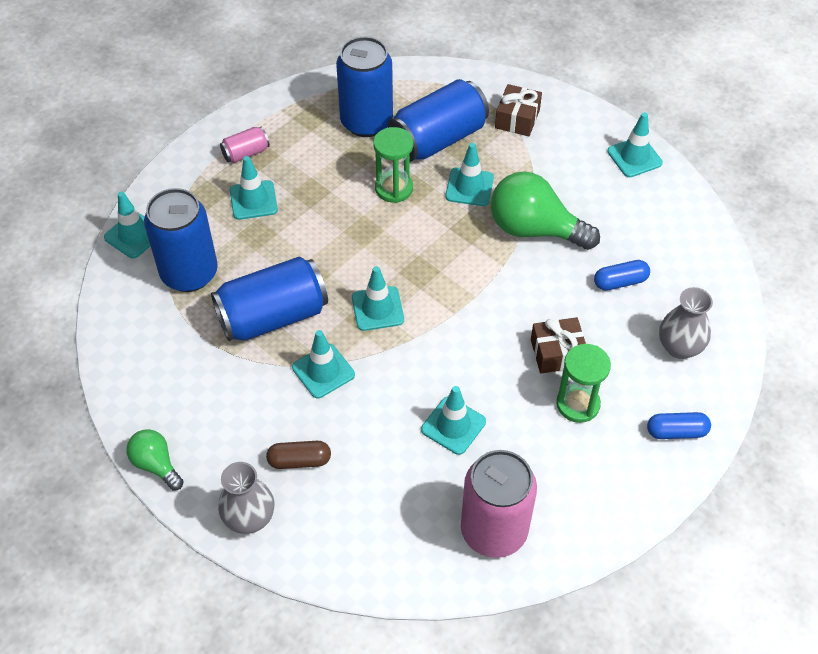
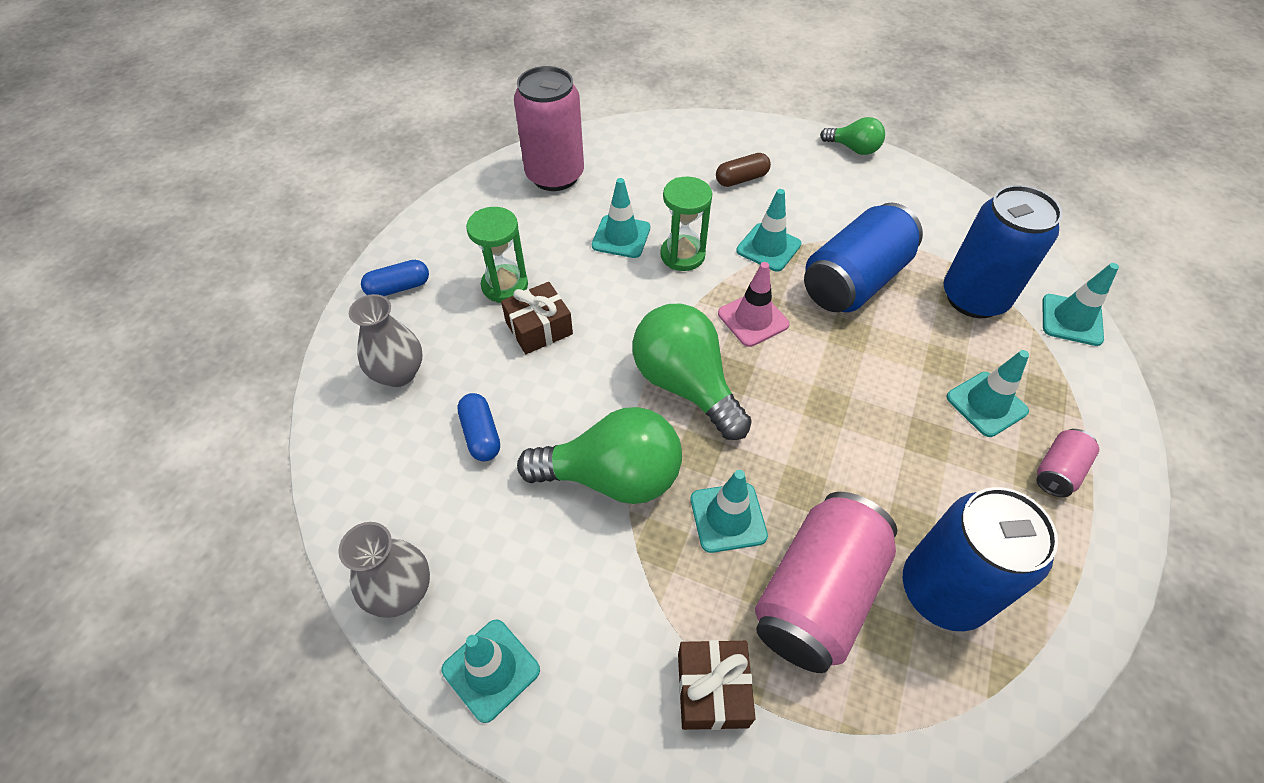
camera: 160 degrees right, 0 degrees up
grey vase [218,462,275,534] -> grey vase moved to [338,522,430,618]
turquoise traffic cone [352,266,404,331] -> pink traffic cone [718,262,790,347]
green hourglass [373,127,413,203] -> green hourglass moved to [660,177,712,271]
blue can [388,79,489,162] -> pink can [755,492,897,673]
blue capsule [594,260,650,291] -> blue capsule turned 75 degrees counterclockwise [457,393,500,462]
none -> green light bulb [632,304,752,440]

